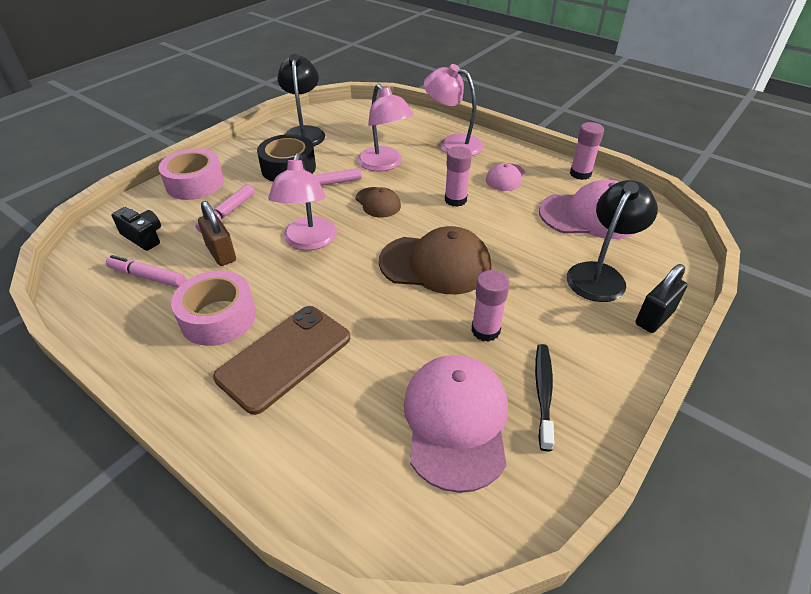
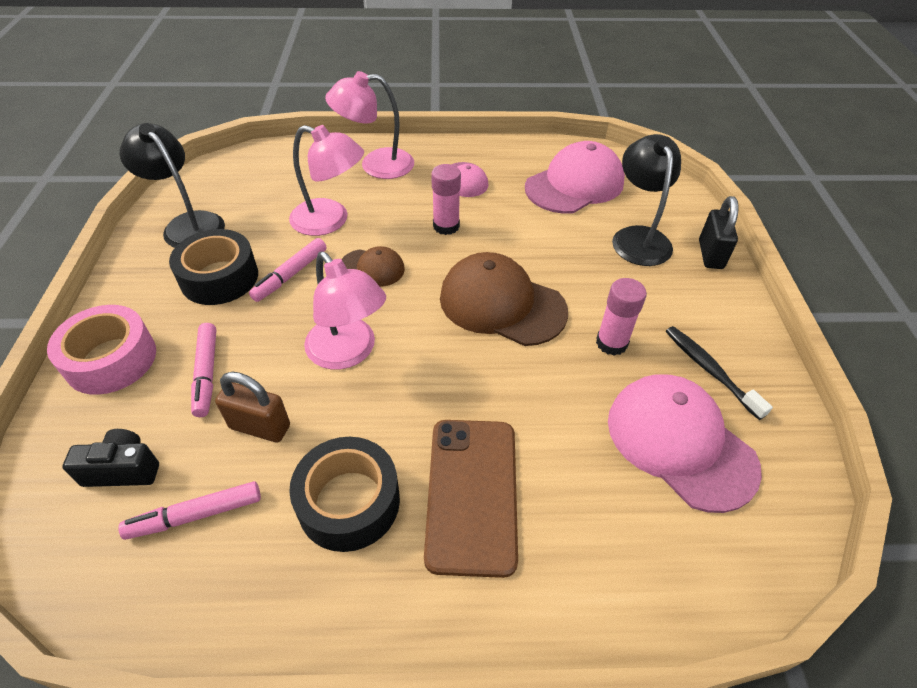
camera: 40 degrees left, 5 degrees up
pink tape [171,271,256,346] -> black tape [289,437,400,552]
brown cap [379,226,491,294] -> brown cap turned 120 degrees counterclockwise [440,252,568,346]
pink glue stick [570,122,604,180] -> none

